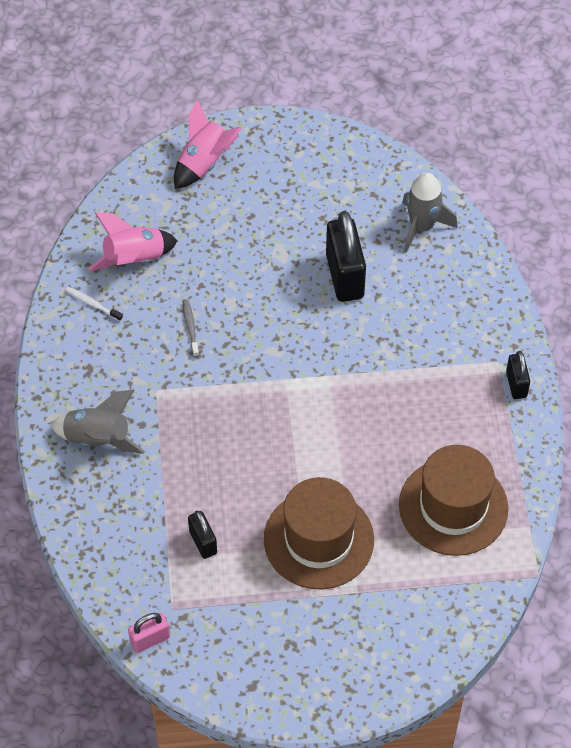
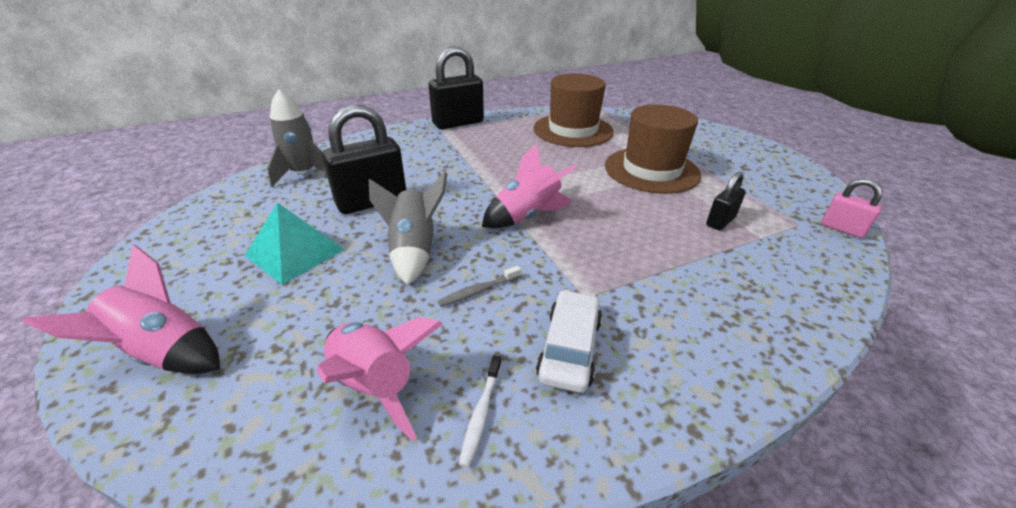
camera: 110 degrees left, 20 degrees down
grey rocket [51,389,145,454] -> grey rocket moved to [369,172,447,285]
black padlock [506,351,530,399] -> black padlock [429,46,484,129], size x1.88
none -> turquoise pyramid [245,203,345,284]
none -> pink rocket [482,144,577,228]
none -> white car [536,289,602,393]

